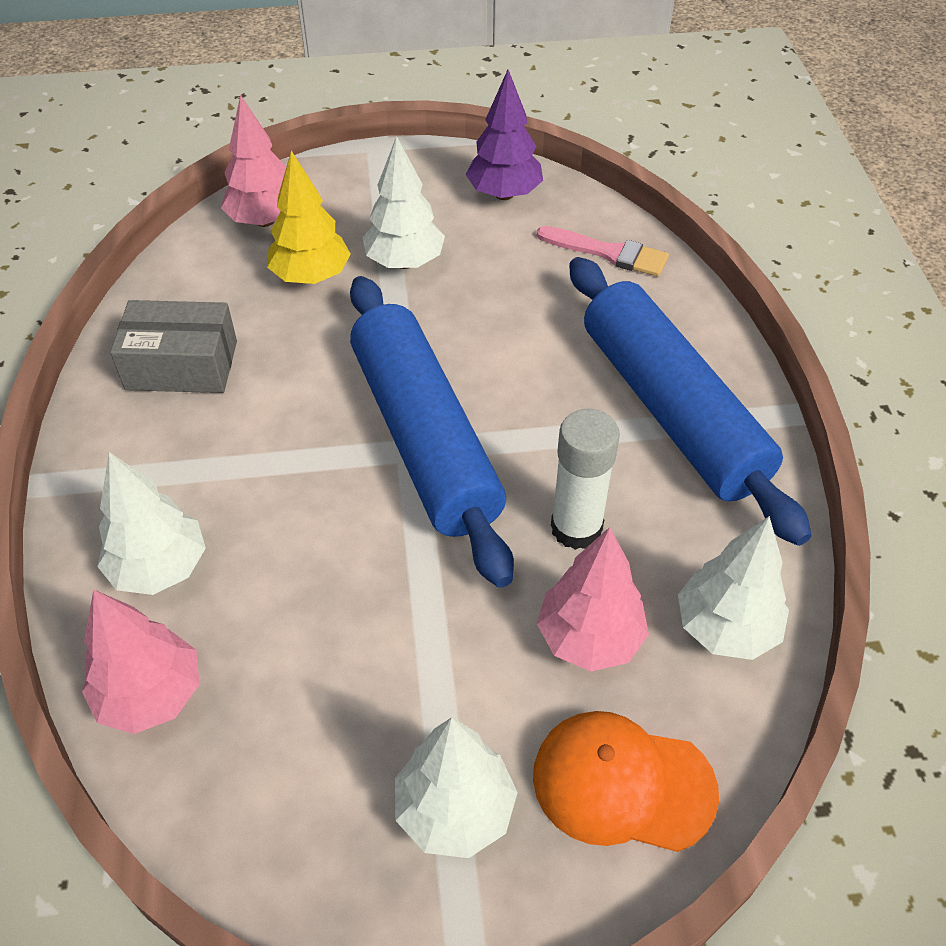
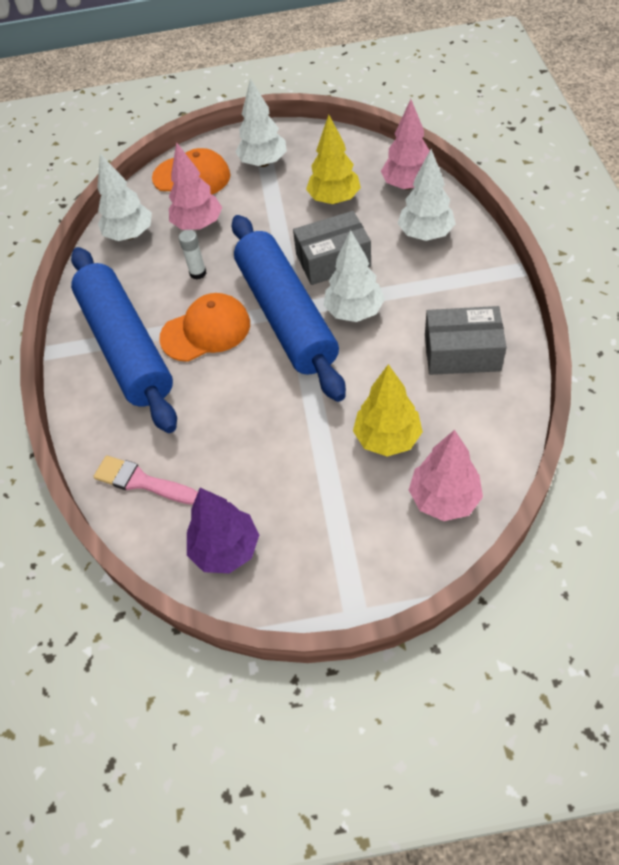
camera: 175 degrees left, 5 degrees up
white tree [362,136,445,269] -> white tree moved to [323,230,385,322]
white glue stick [551,409,620,550] -> white glue stick [179,230,206,279], size x0.58
none -> orange cap [159,293,250,362]
none -> grey box [293,211,371,285]
none -> yellow tree [306,115,361,204]

